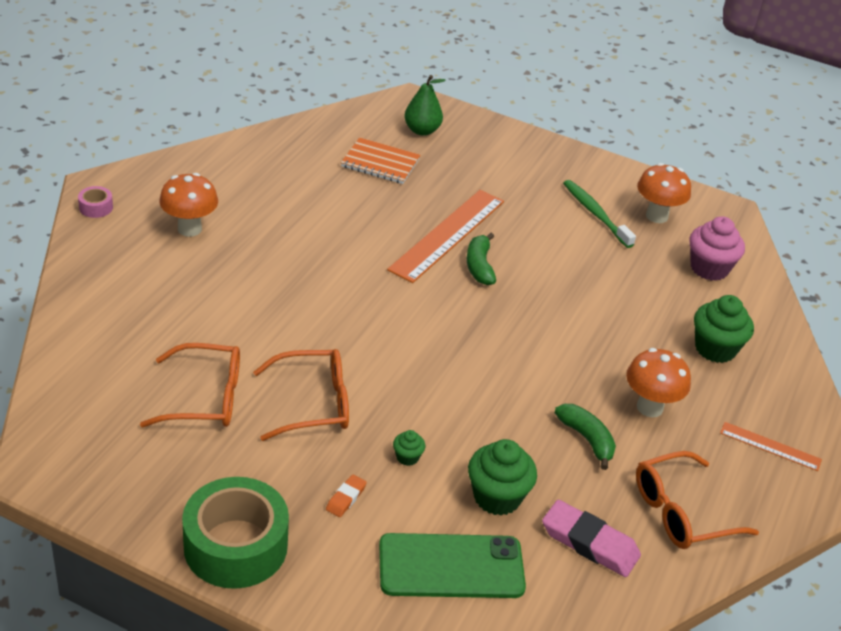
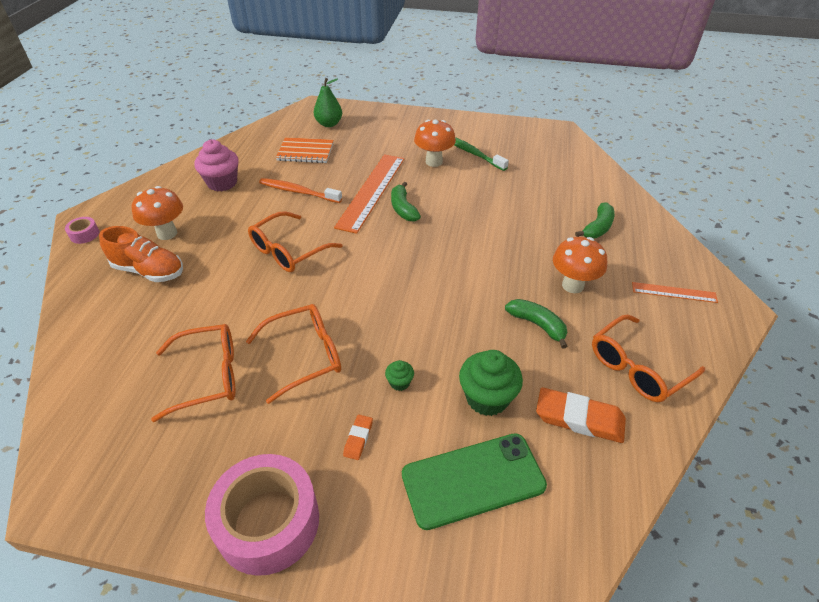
camera: 10 degrees left, 5 degrees up
green tape [182,477,289,589] -> pink tape [205,454,319,576]
pink eraser [542,500,641,577] -> orange eraser [536,387,626,443]
orange mushroom [637,163,691,223] -> orange mushroom moved to [414,120,456,167]
pink cupcake [689,216,745,281] -> pink cupcake moved to [194,140,239,191]
green cupcake [694,295,754,363] -> green banana [575,202,615,238]
none -> orange shoe [99,226,183,282]
none -> orange glasses [248,211,343,272]
none -> orange toothbrush [259,178,342,203]

